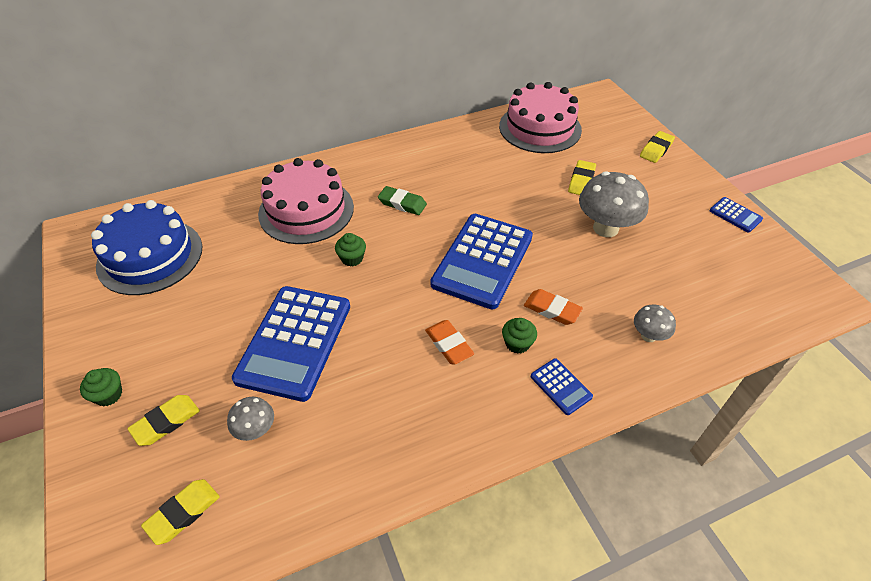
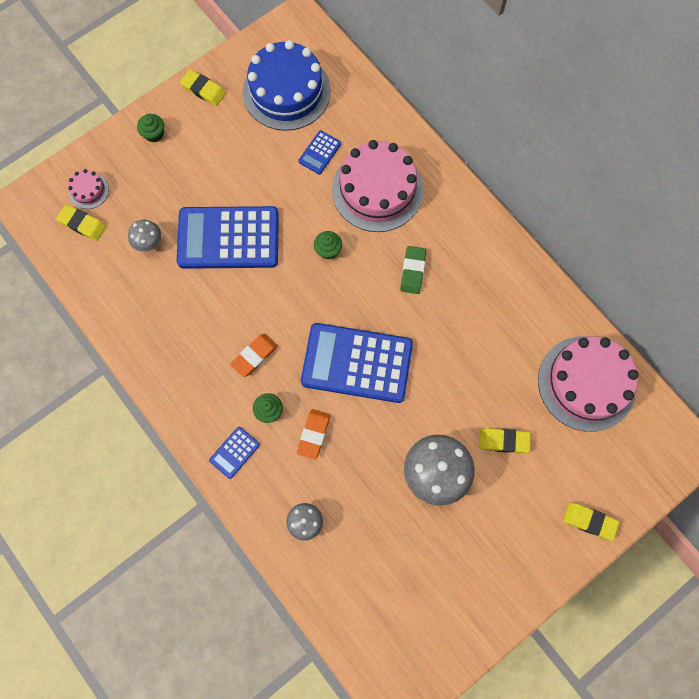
camera: 75 degrees right, 25 degrees up
yellow eraser [127,395,200,446] -> yellow eraser moved to [180,69,226,106]
blue calculator [710,197,763,233] -> blue calculator moved to [298,131,341,174]
none -> pink cake [68,169,109,209]

